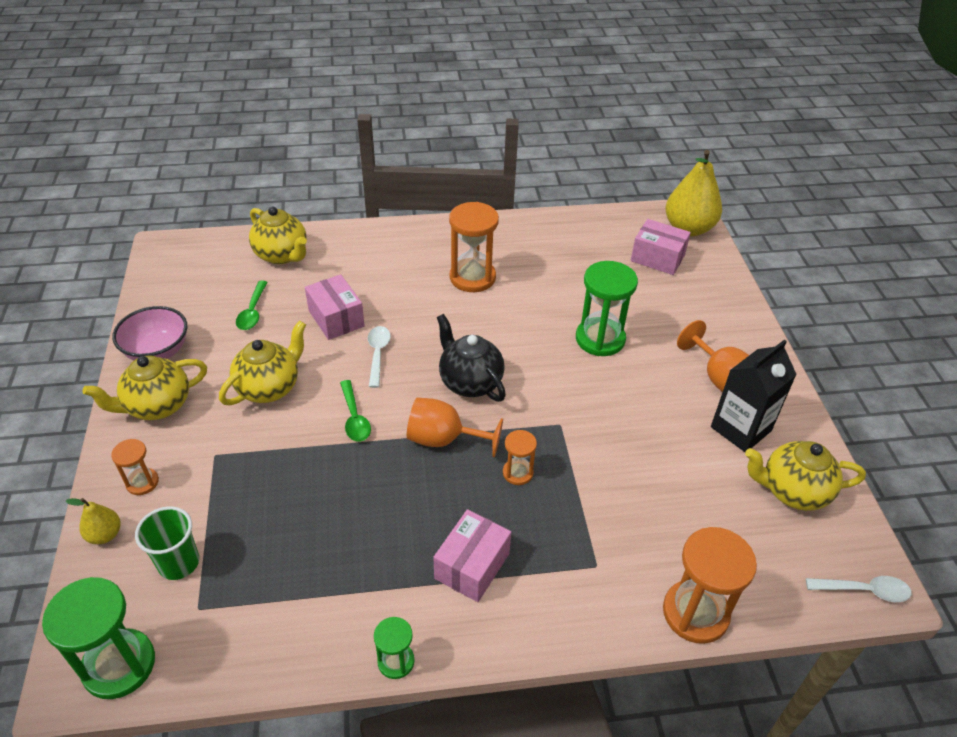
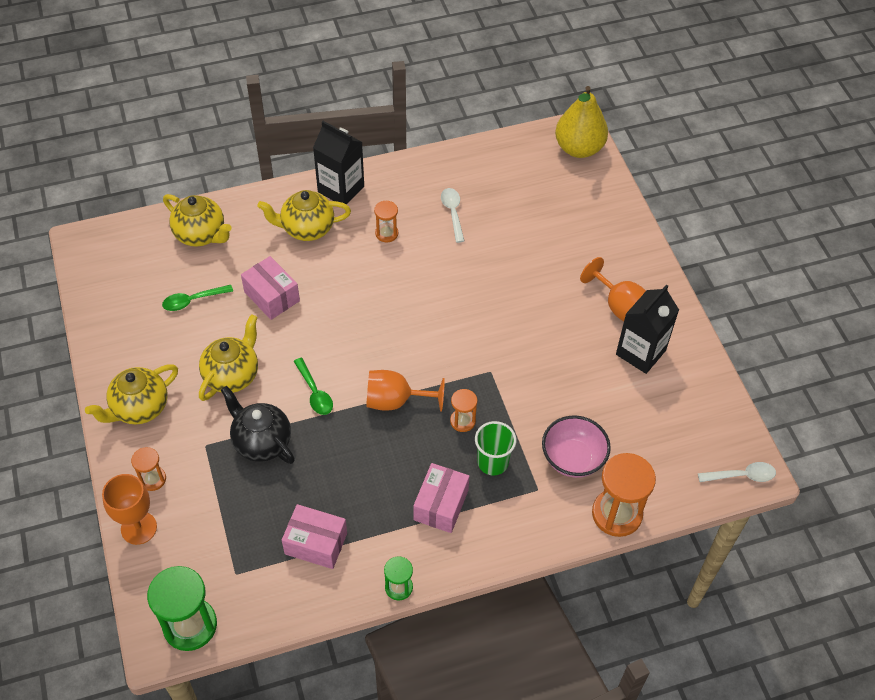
camera: 10 degrees left, 10 degrees up
yellow pear [66,498,121,544] -> orange goblet [102,474,157,545]
pink bowl [112,306,187,361] -> pink bowl moved to [542,416,611,478]
green cup [135,506,199,580] -> green cup moved to [475,421,516,475]
green spoon [236,280,268,330] -> green spoon turned 75 degrees clockwise [162,285,233,311]
white spoon [368,326,391,388] -> white spoon moved to [441,188,464,243]
black teapot [437,314,506,402] -> black teapot moved to [221,386,295,464]
orange hourglass [449,202,499,292] -> orange hourglass [374,201,398,243], size x0.53
green hourglass [576,261,638,356] -> none
pink box [631,219,691,275] -> pink box moved to [282,504,347,569]
yellow teapot [745,441,866,511] -> yellow teapot moved to [257,190,351,241]
none -> black carton [313,121,364,205]

